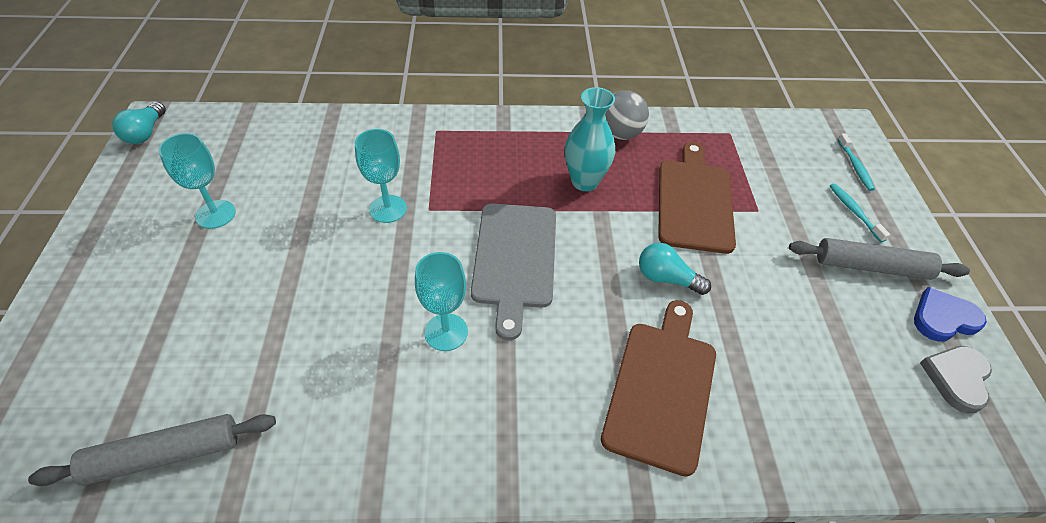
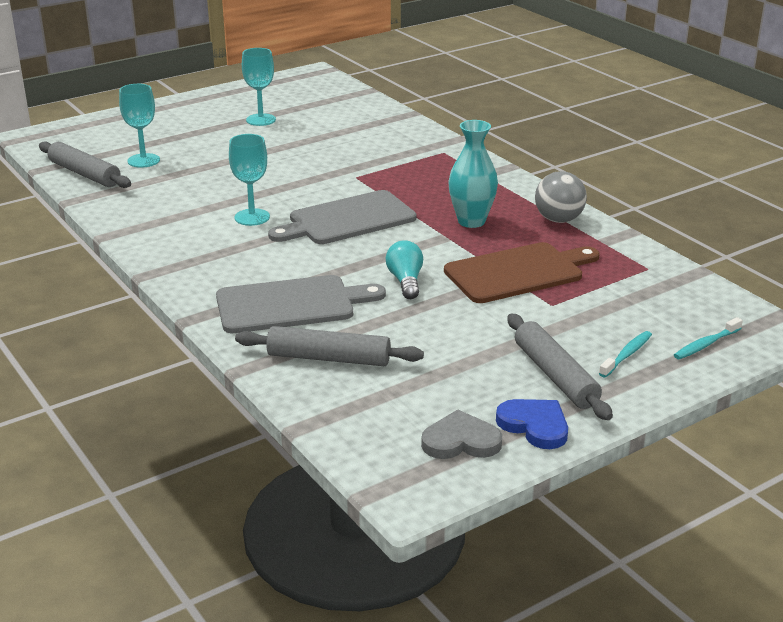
camera: 60 degrees right, 20 degrees down
turquoise light bulb [113,102,166,144] -> none
turquoise goblet [355,129,407,223] -> turquoise goblet moved to [119,84,160,168]
brown cutting board [601,300,716,477] -> grey cutting board [216,275,386,333]
none -> grey rolling pin [235,326,424,366]

